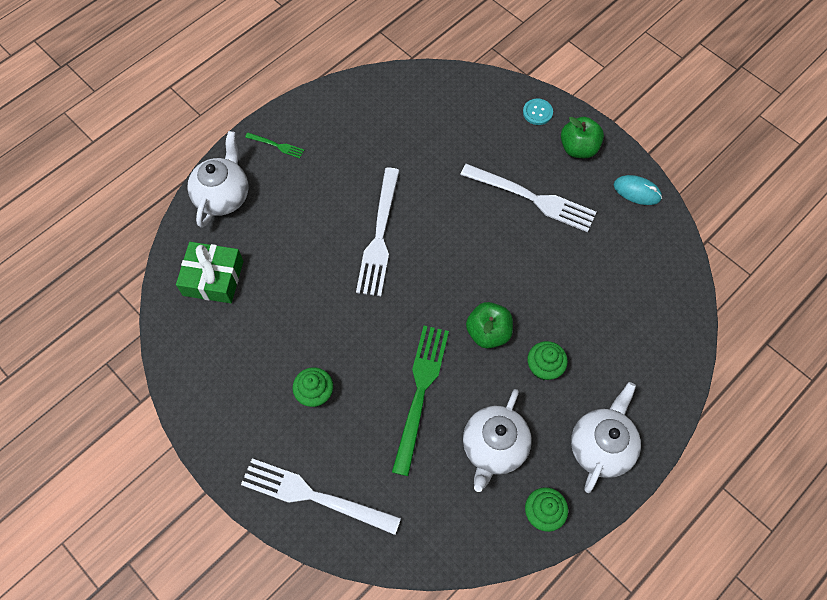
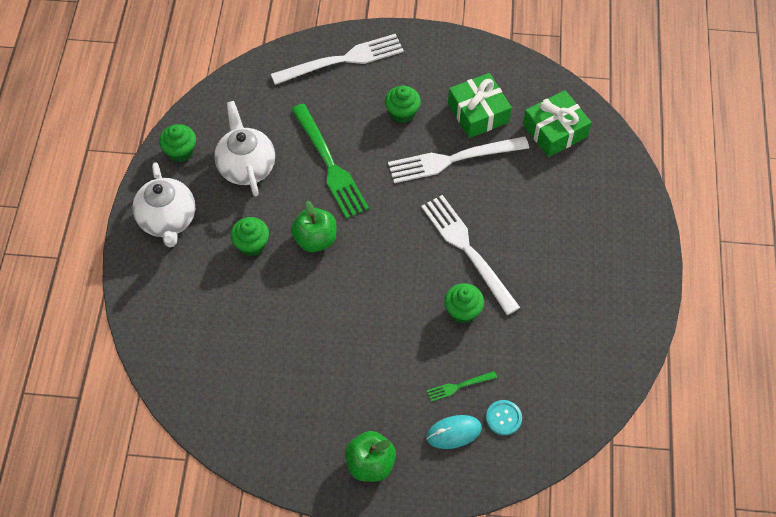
camera: 140 degrees right, 5 degrees down
white teapot [187,131,249,228] -> none
green fork [245,133,304,158] -> green fork moved to [427,371,497,402]
white fork [460,164,596,232] -> white fork moved to [388,136,529,183]
turquoise button [523,99,553,125] -> turquoise button moved to [486,400,522,435]
turquoise mouse [614,175,662,205] -> turquoise mouse moved to [426,415,482,449]
none -> green cupcake [444,283,484,324]
none -> green gift [448,73,512,138]

